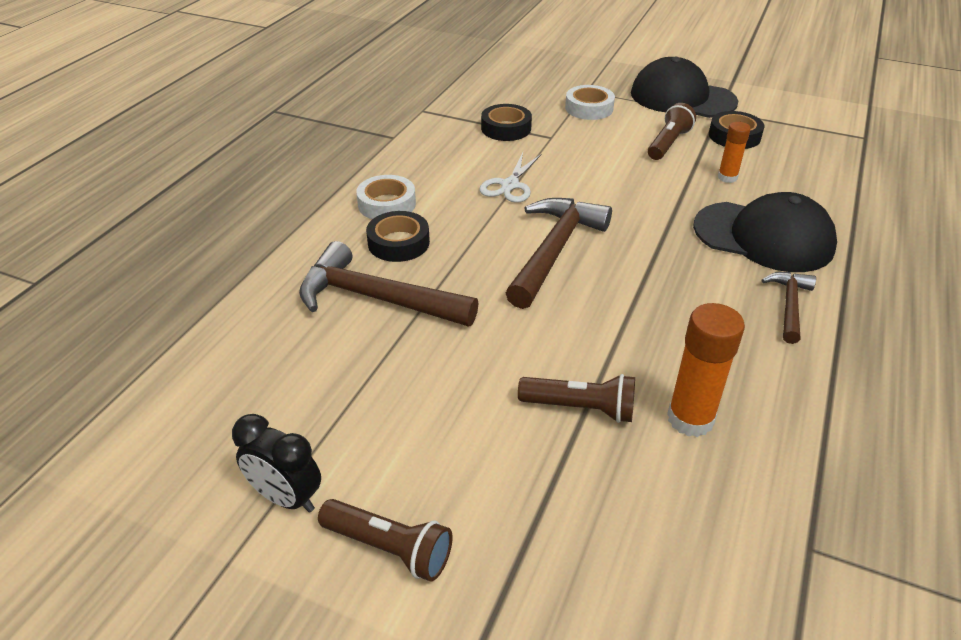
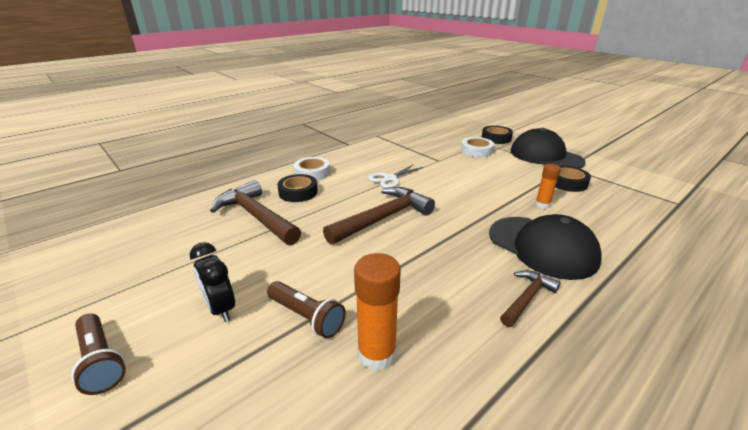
camera: 25 degrees right, 10 degrees down
black clock [232,414,321,512] -> black clock moved to [190,242,235,322]
black tape [481,104,532,141] -> black tape moved to [481,126,513,144]
brown flashlight [648,103,696,160] -> none

